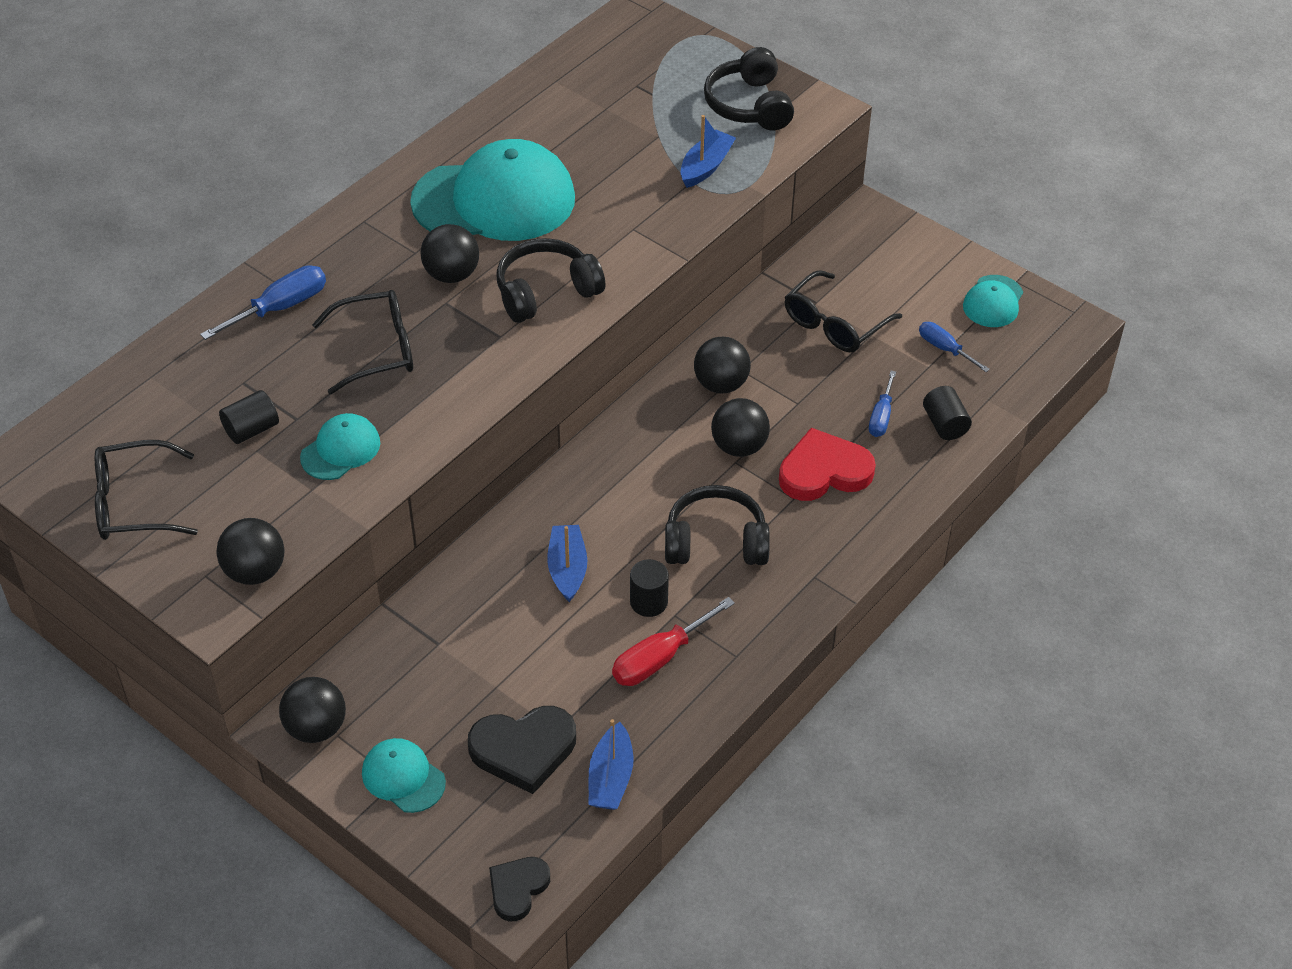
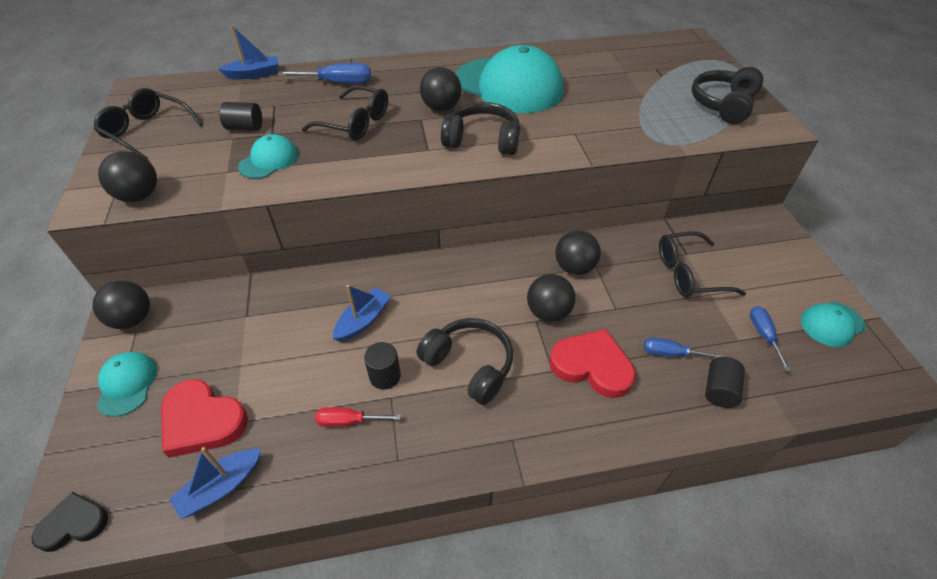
camera: 40 degrees right, 0 degrees up
turquoise cap [300,413,380,480] -> turquoise cap turned 45 degrees counterclockwise [238,134,298,179]
black heart [468,706,576,794] -> red heart [161,379,248,458]
red screwdriver [612,597,735,686] -> red screwdriver [315,407,401,427], size x0.65
blue boat [681,115,736,188] -> blue boat moved to [218,26,279,80]
blue screwdriver [869,371,896,437] -> blue screwdriver turned 45 degrees clockwise [644,338,724,358]

